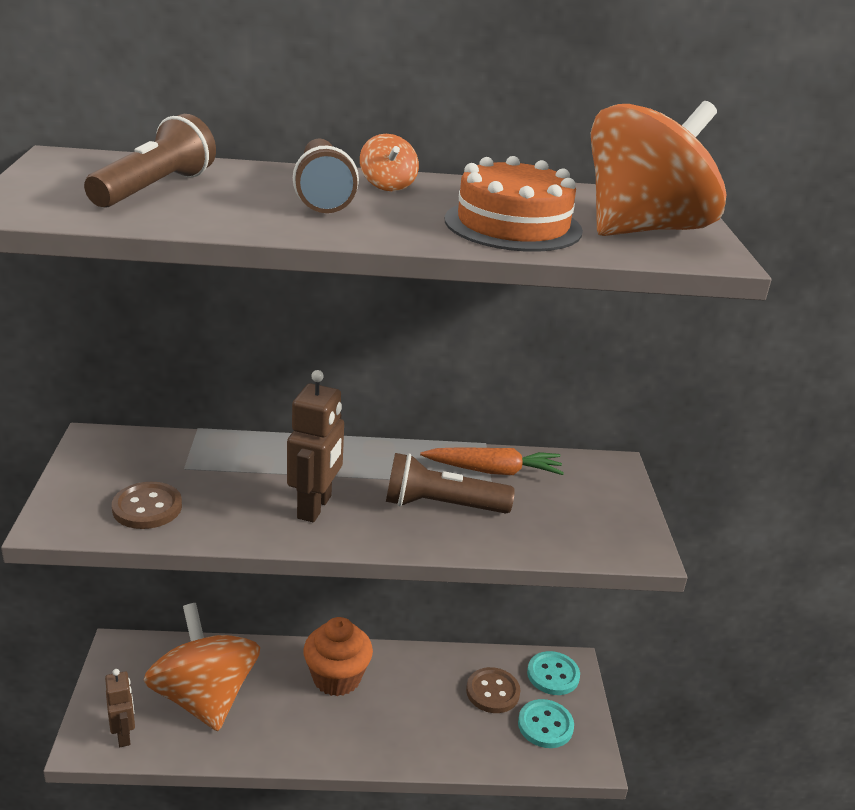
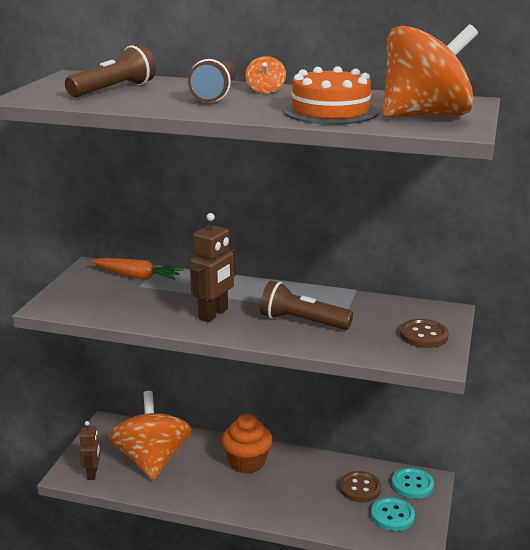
camera: 20 degrees right, 5 degrees down
brown button [112,482,182,529] -> brown button moved to [400,319,449,348]
orange carrot [420,447,564,475] -> orange carrot moved to [91,258,184,280]

